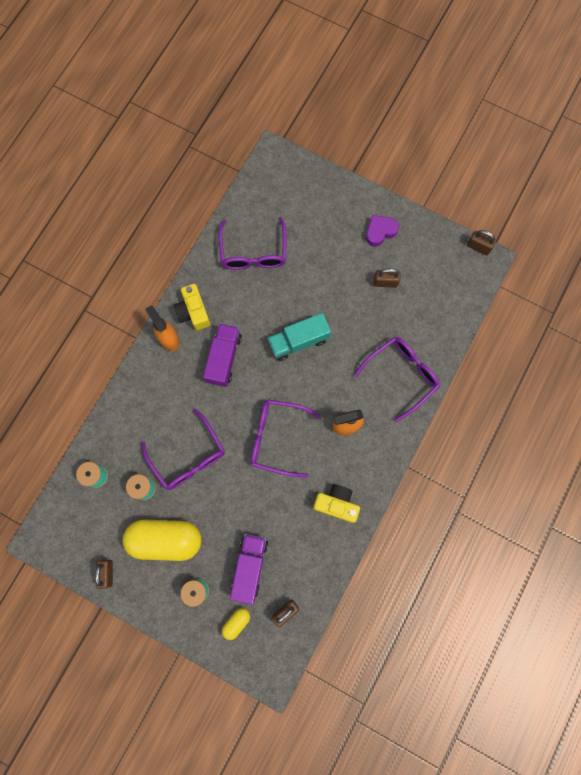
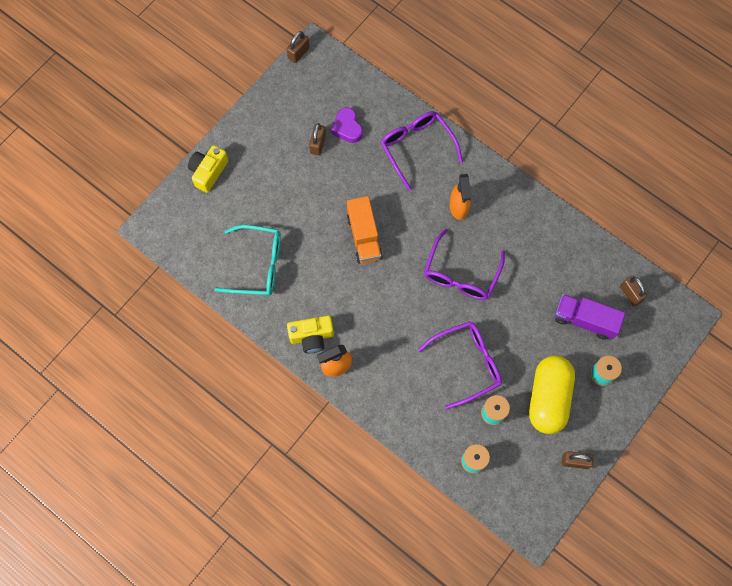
camera: 80 degrees left, 5 degrees down
purple truck [203,323,242,387] -> none
purple glasses [219,217,286,270] -> turquoise glasses [214,225,281,296]
yellow capsule [222,608,250,640] -> none
turquoise truck [268,313,331,361] -> orange truck [347,196,383,264]
yellow camera [313,484,360,523] -> yellow camera moved to [188,145,229,193]
purple heart [366,215,399,247] -> purple heart moved to [331,107,363,143]

